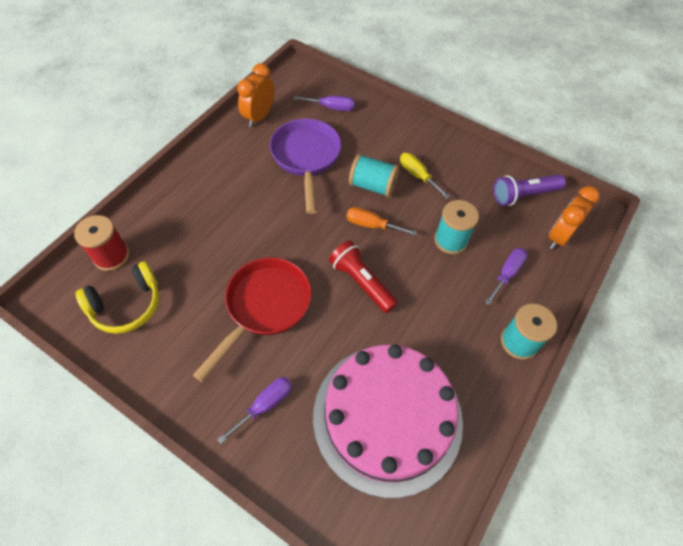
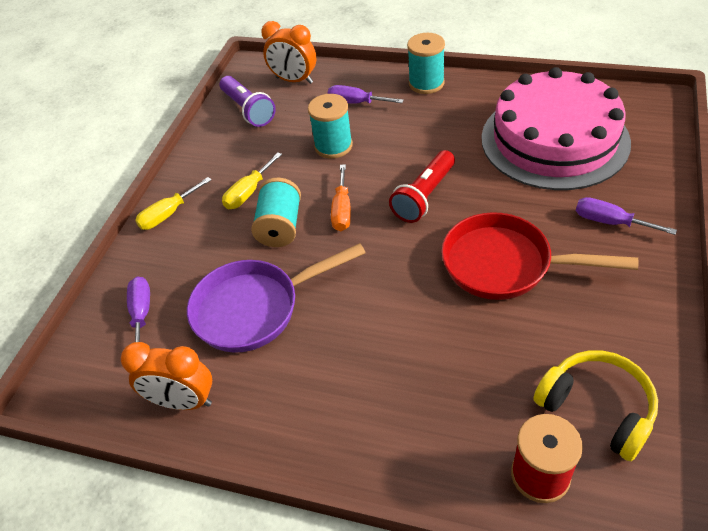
camera: 100 degrees left, 10 degrees down
none -> yellow screwdriver [135,177,211,230]

